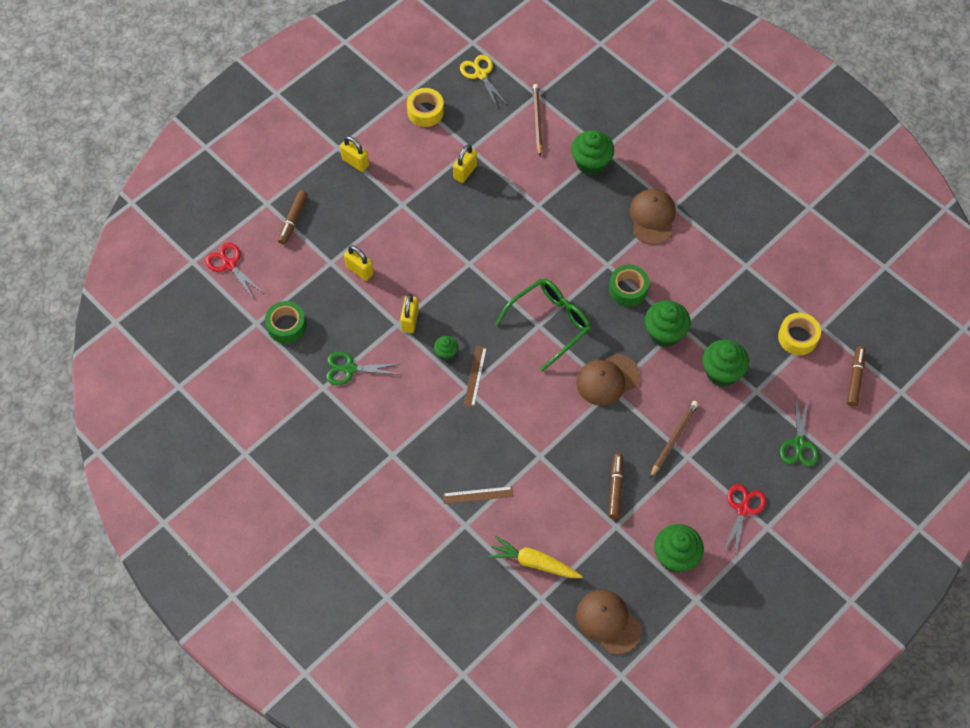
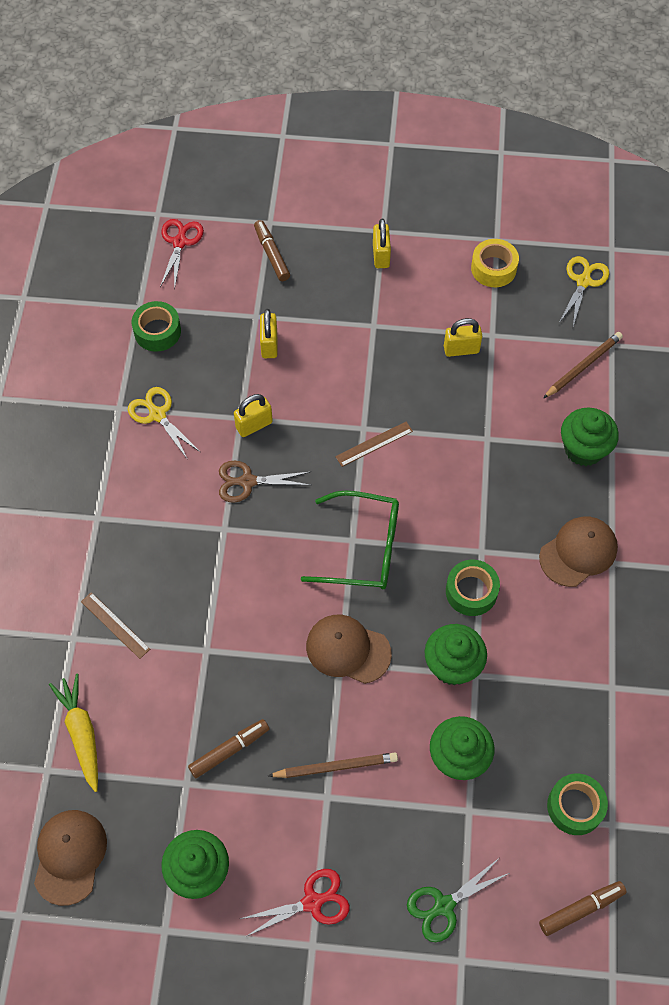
camera: 50 degrees right, 0 degrees up
brown marker [278,190,308,245] -> brown marker turned 90 degrees clockwise [254,220,290,281]
green scissors [326,351,401,385] -> yellow scissors [128,387,200,460]
green cupcake [434,336,458,361] -> brown scissors [219,460,310,502]
brown ruler [464,346,487,407] -> brown ruler moved to [335,422,413,467]
yellow tape [778,313,821,355] -> green tape [547,774,608,835]

